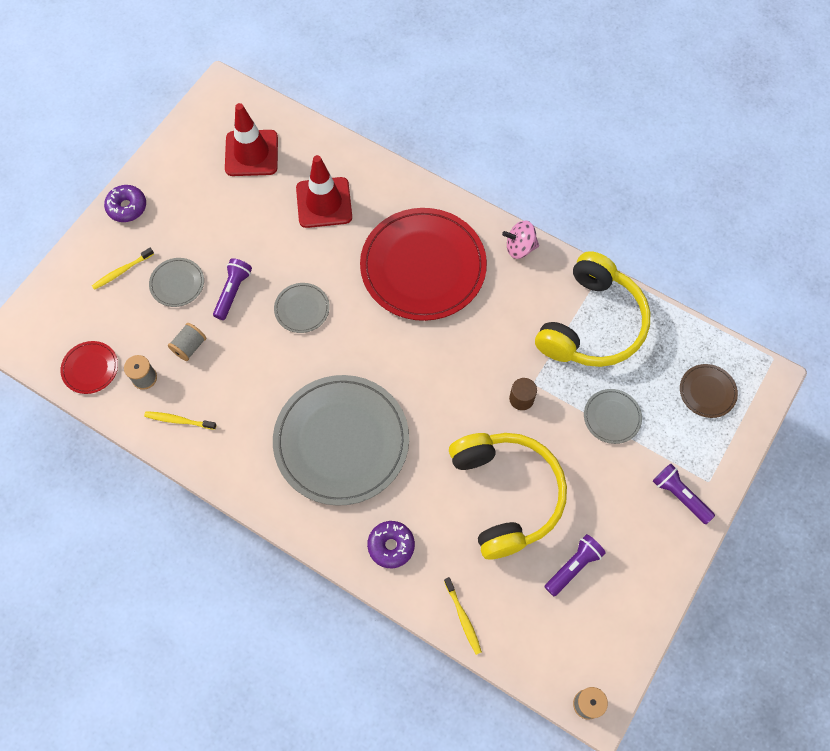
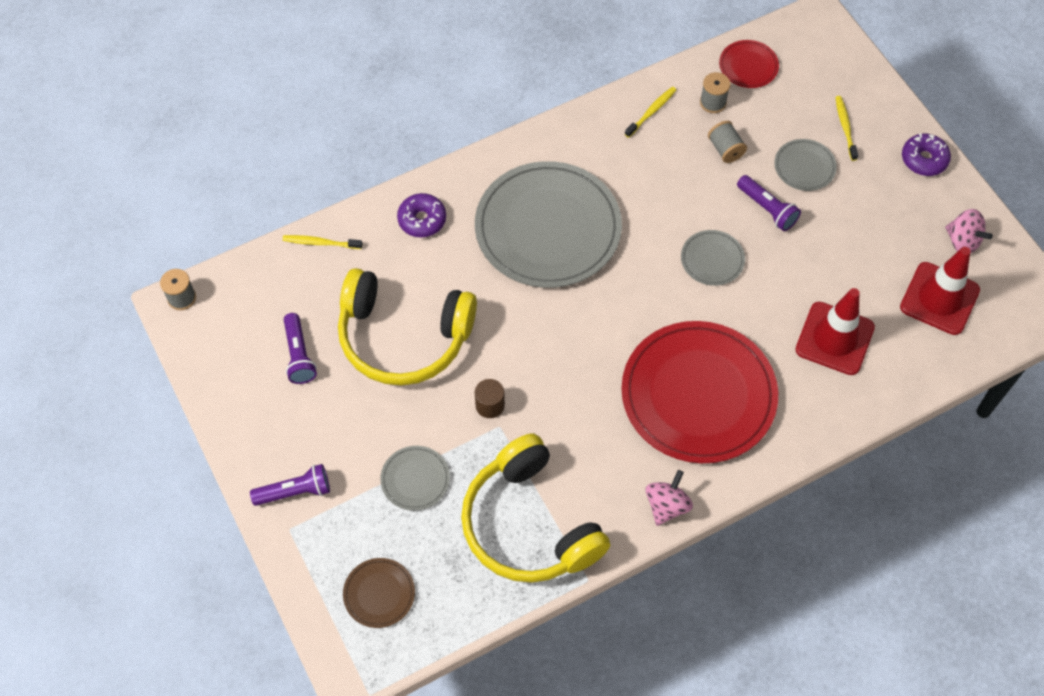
camera: 120 degrees right, 5 degrees down
none -> pink spinning top [945,209,993,253]

